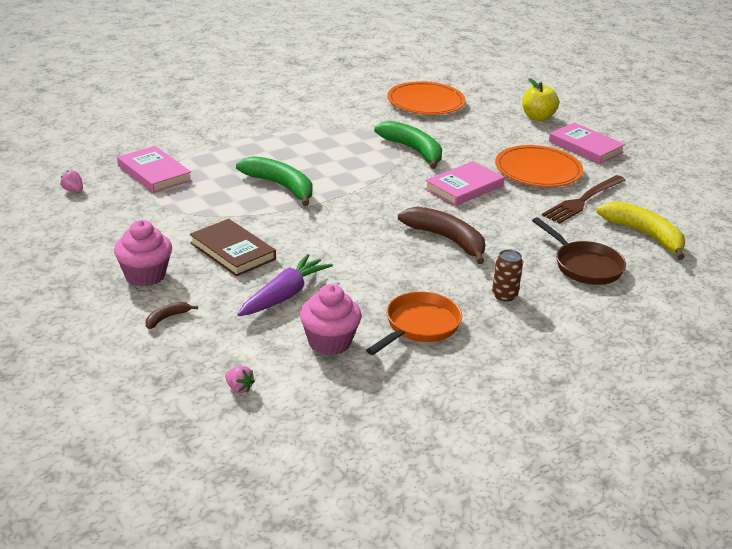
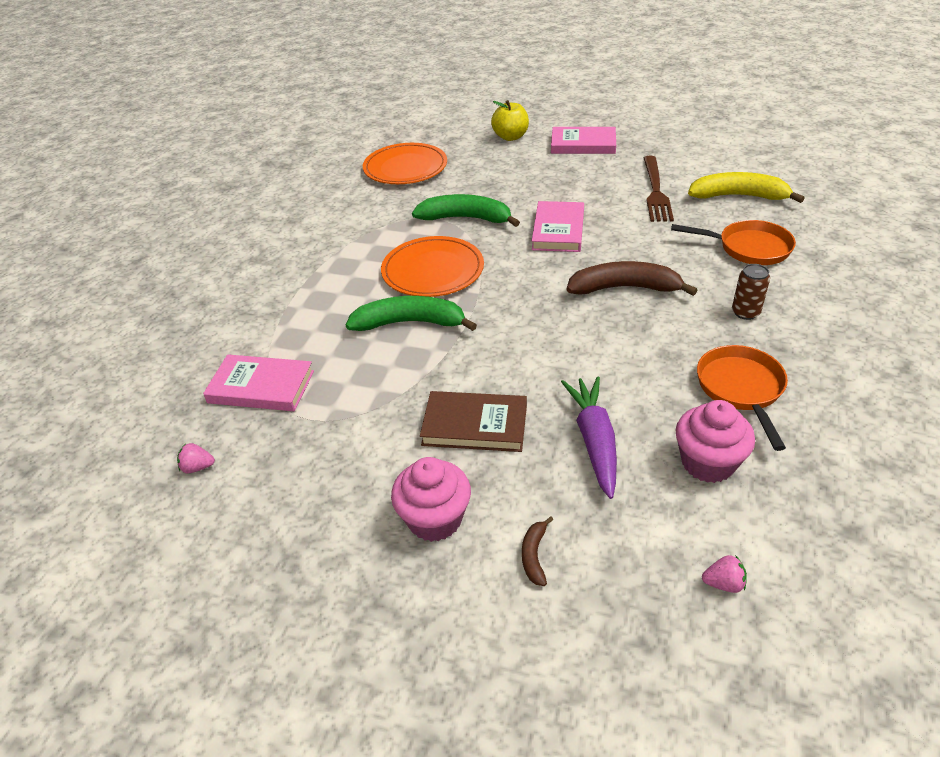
camera: 35 degrees left, 10 degrees up
orange plate [495,145,583,187] -> orange plate moved to [381,236,484,297]
brown pan [532,217,626,285] -> orange pan [671,220,796,265]

